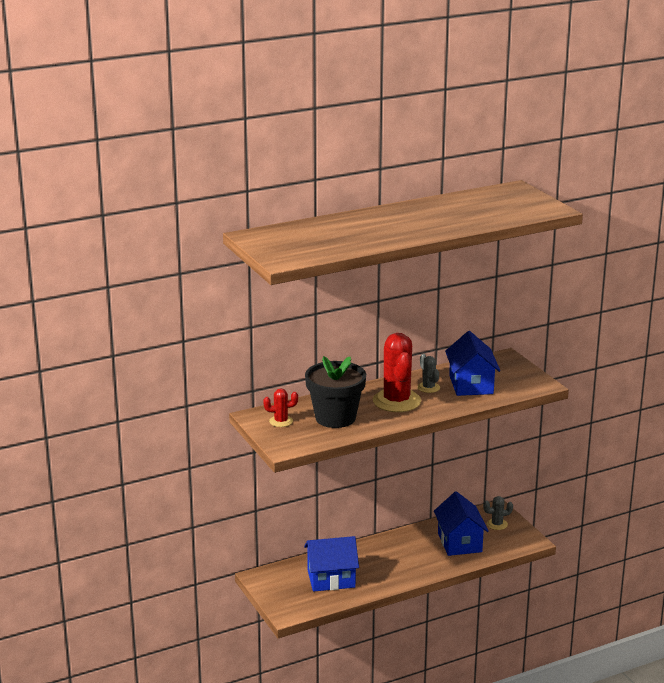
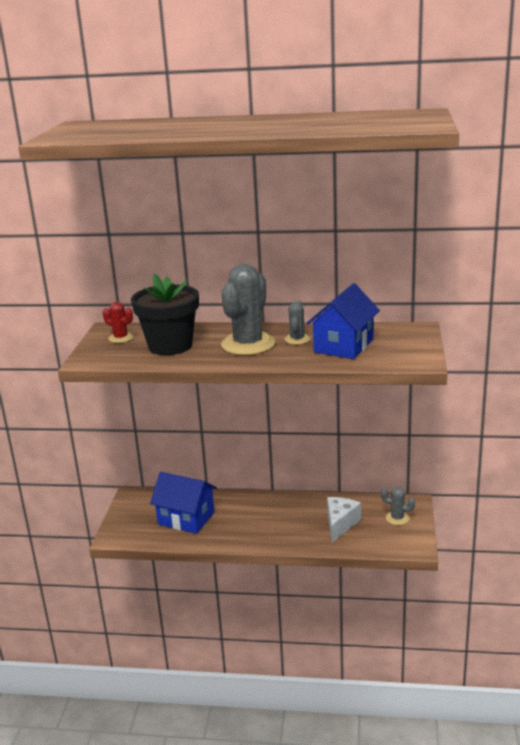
camera: 35 degrees right, 0 degrees up
red cactus [373,333,421,412] -> grey cactus [221,264,275,355]
blue house [434,491,489,556] -> white cheese [327,497,361,542]

